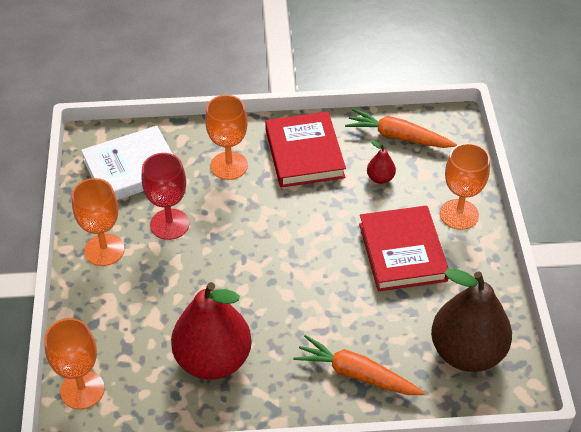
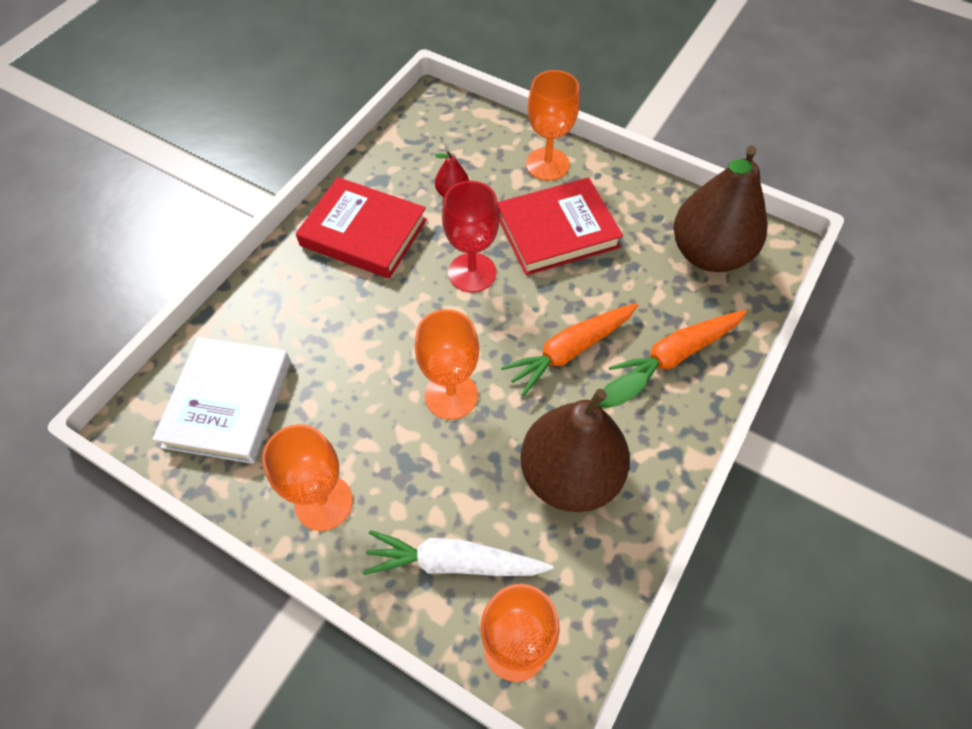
camera: 55 degrees left, 10 degrees up
red goblet [142,153,189,240] -> red goblet moved to [442,181,500,293]
red pear [171,282,252,380] -> brown pear [521,372,648,512]
orange goblet [205,95,248,180] -> orange goblet moved to [415,309,479,420]
orange carrot [345,109,457,148] -> orange carrot moved to [501,303,638,396]
red book [359,205,449,291] -> red book turned 45 degrees counterclockwise [498,178,623,275]
none -> white carrot [363,530,553,576]

